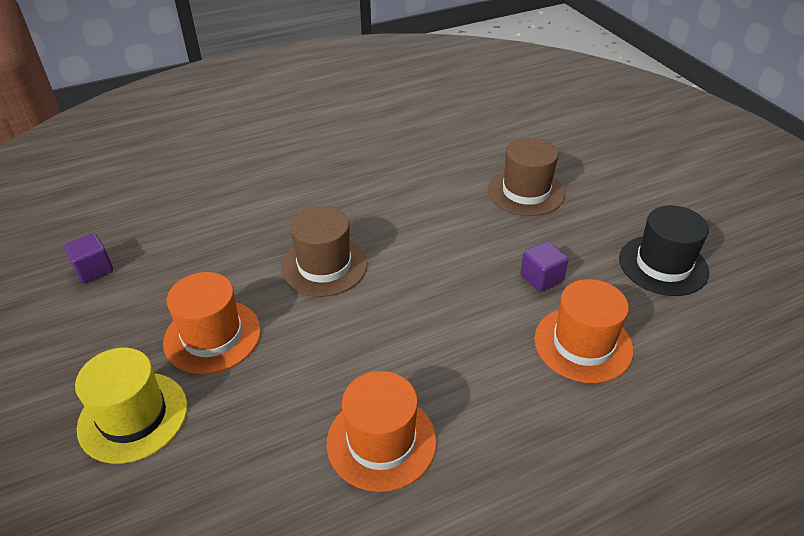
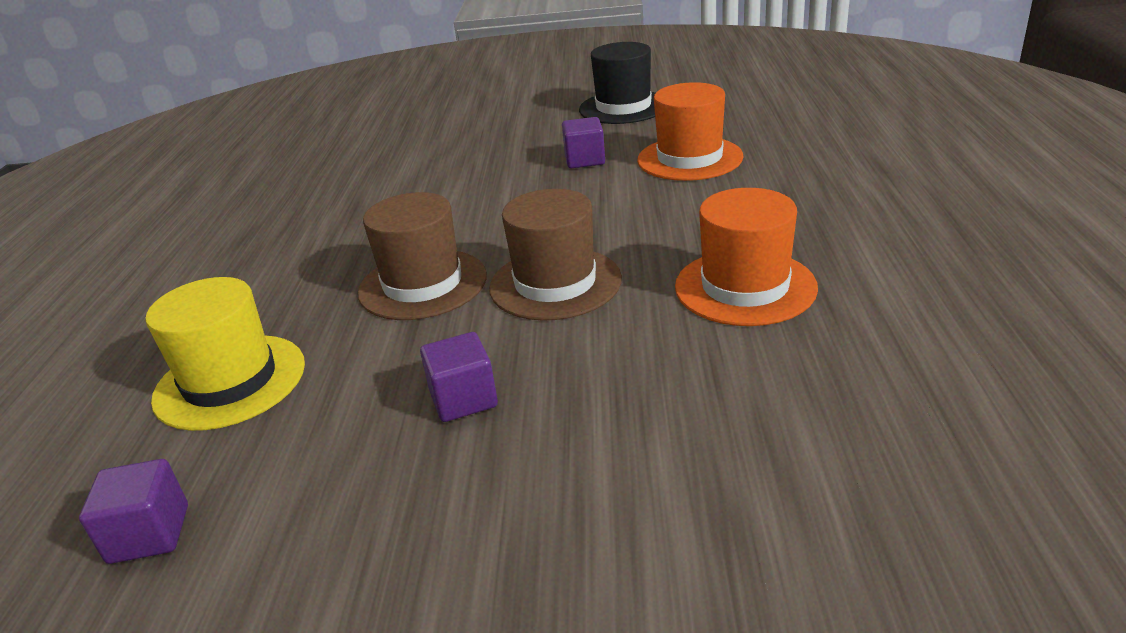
camera: 60 degrees left, 10 degrees down
yellow hat [75,348,187,464] -> yellow hat moved to [145,277,305,431]
orange hat [163,272,261,374] -> purple cube [420,332,498,422]
brown hat [488,137,565,216] -> brown hat moved to [489,189,622,321]

